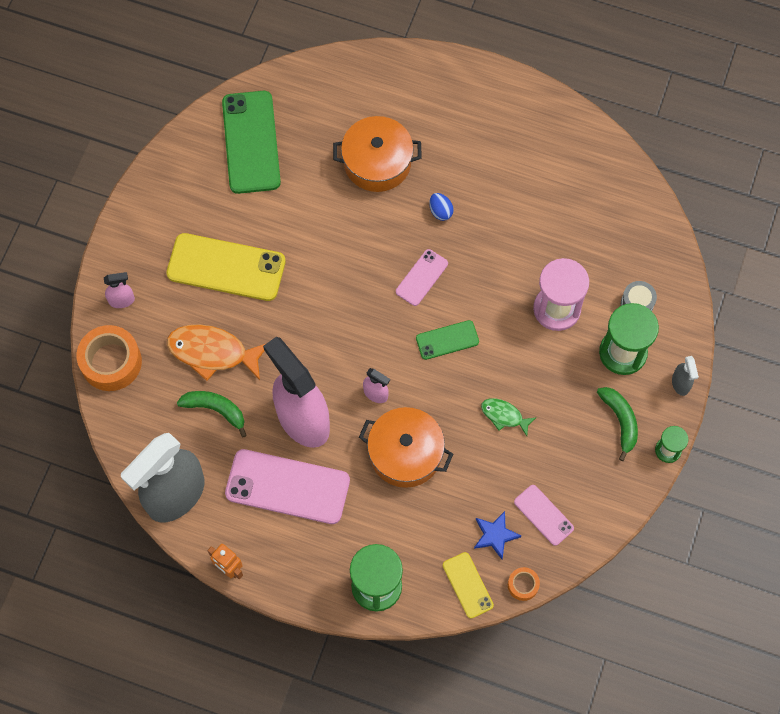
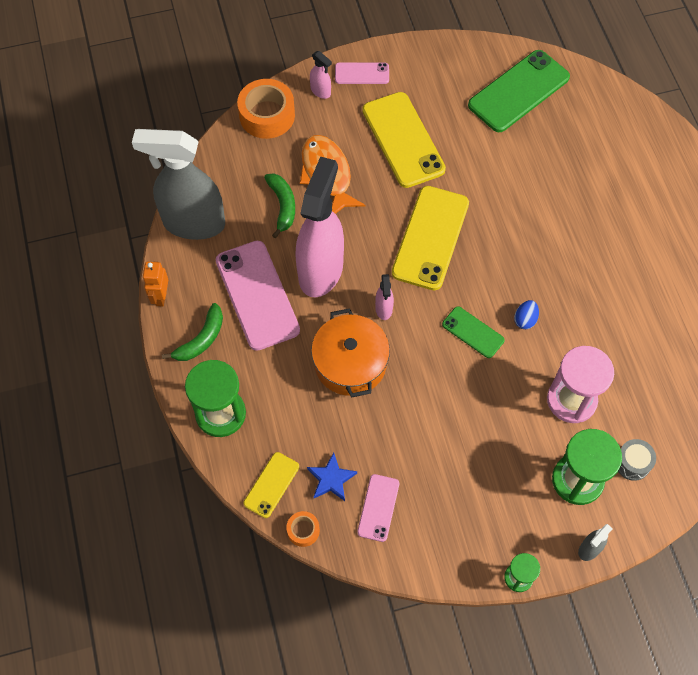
camera: 55 degrees right, 5 degrees down
orange pot [333,116,422,192] -> none
pink phone [396,249,448,306] -> pink phone moved to [335,62,389,84]
blue egg [429,193,454,221] -> blue egg moved to [514,300,539,329]
green fish [481,398,537,436] -> none
green banana [597,387,638,461] -> green banana moved to [162,303,223,361]
none -> yellow phone [392,186,469,290]

